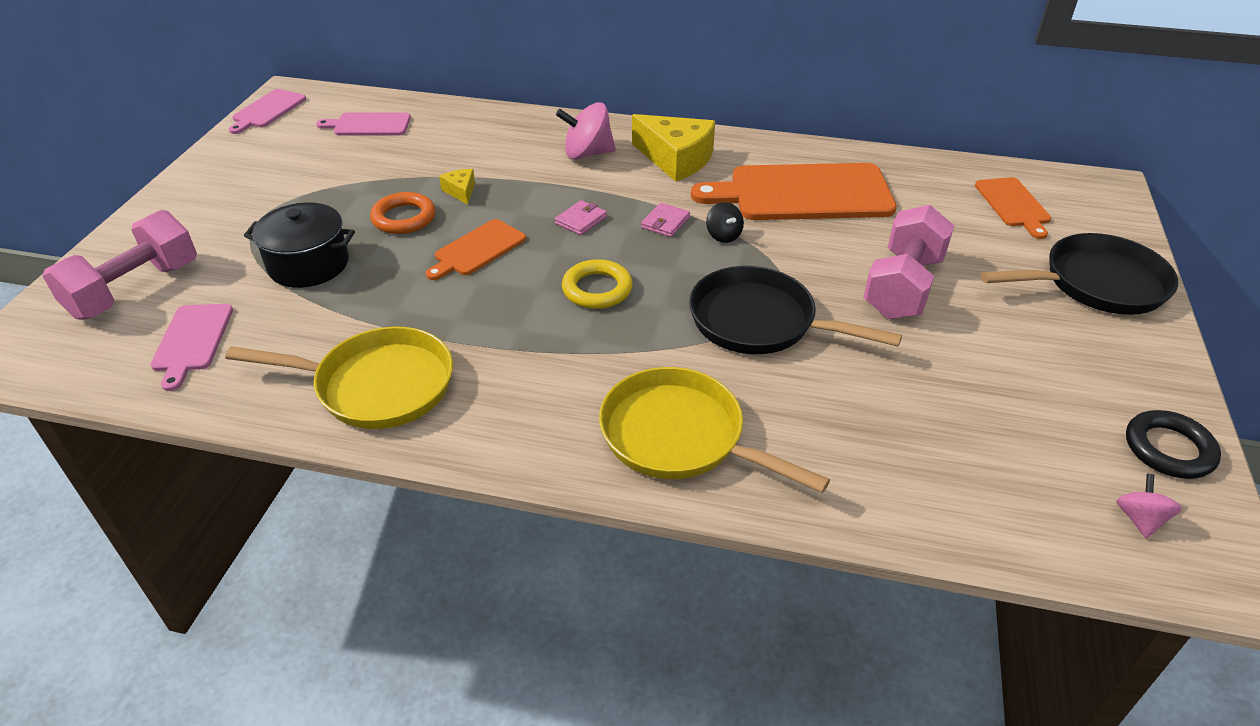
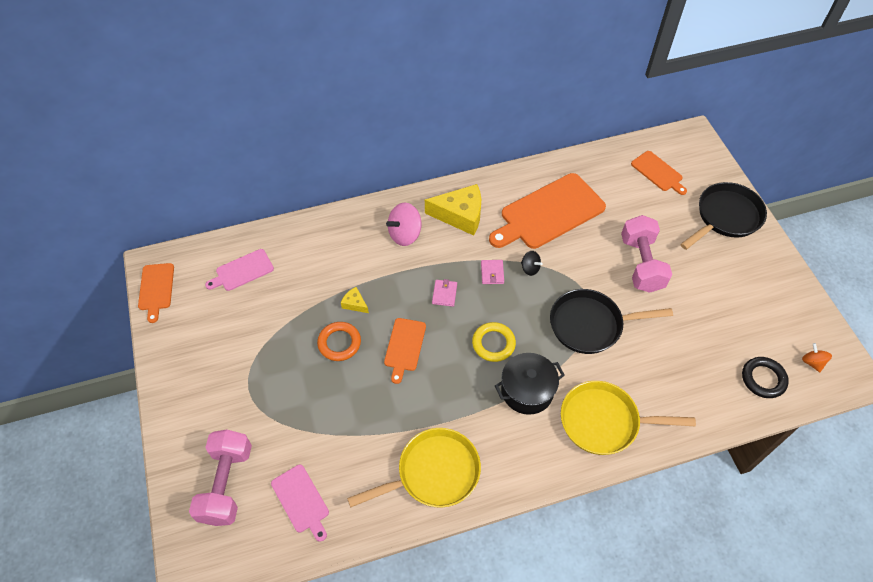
camera: 30 degrees left, 15 degrees up
pink cutting board [229,89,306,134] -> orange cutting board [138,263,174,323]
black pot [244,202,355,288] -> black pot moved to [495,353,565,415]
pink spinning top [1116,474,1182,539] -> orange spinning top [802,343,832,372]
black ring [1126,410,1221,479] -> black ring moved to [742,357,789,398]

